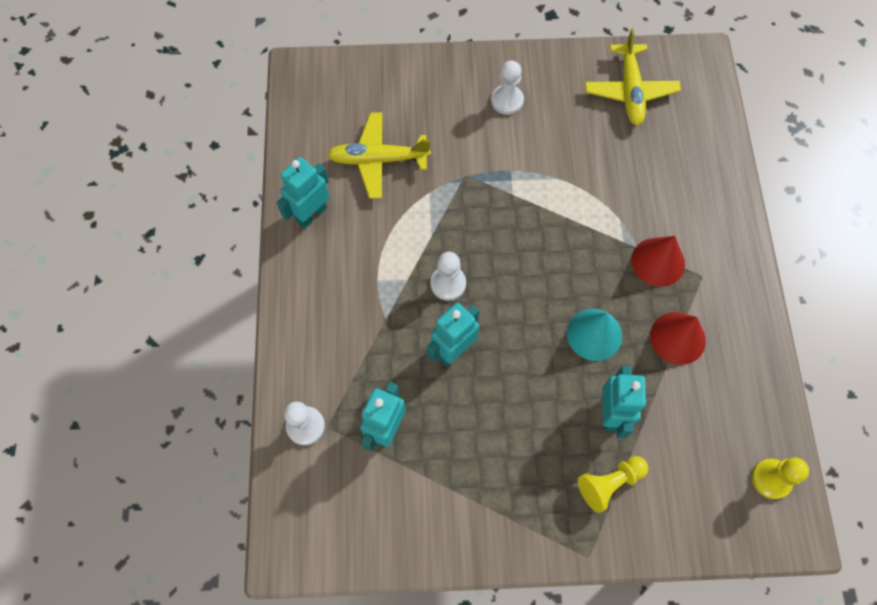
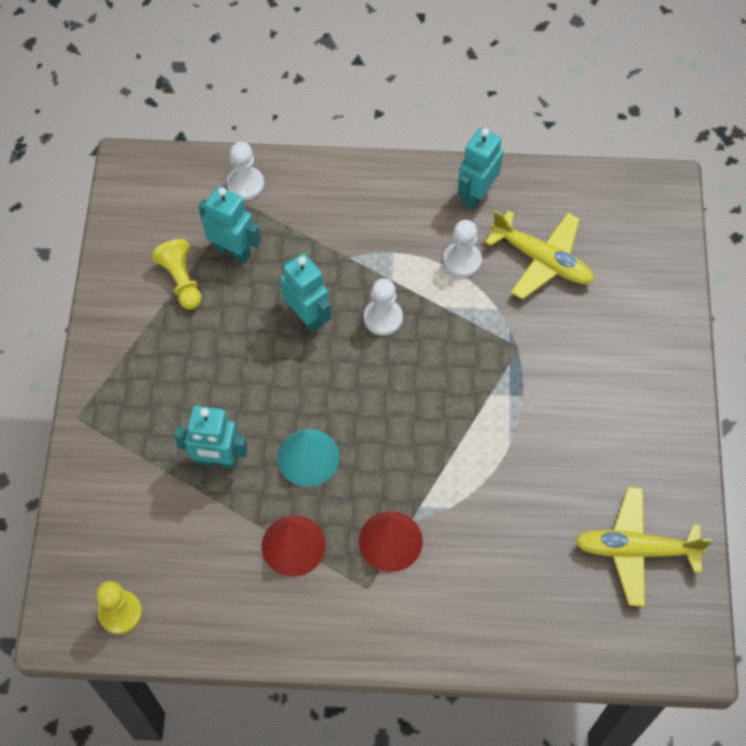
camera: 95 degrees right, 5 degrees down
turquoise robot [277,157,329,229] -> turquoise robot turned 105 degrees counterclockwise [458,127,503,210]
yellow plane [327,112,431,199] -> yellow plane turned 120 degrees clockwise [485,210,594,300]
white pawn [491,61,524,115] -> white pawn moved to [443,220,482,278]
yellow pawn [578,456,648,513] -> yellow pawn moved to [151,239,202,309]

